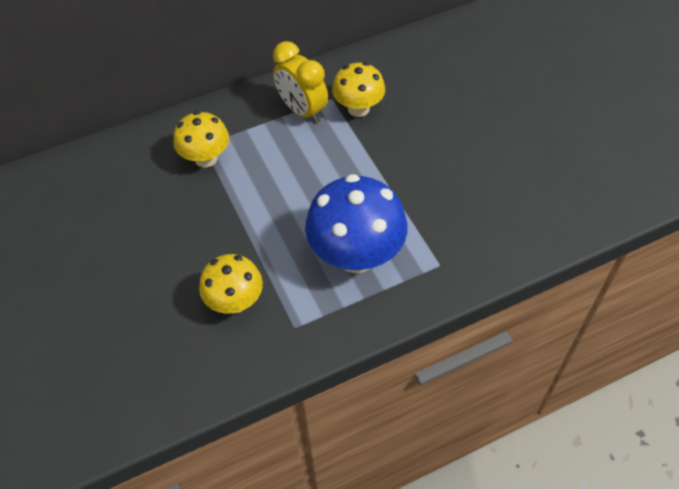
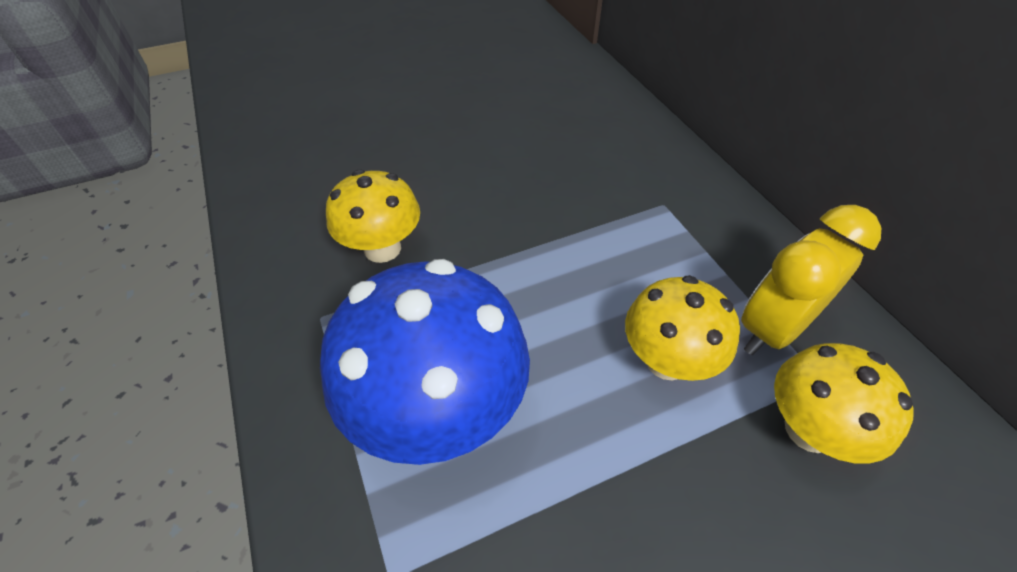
camera: 90 degrees right, 5 degrees down
yellow mushroom [174,111,229,168] -> yellow mushroom moved to [625,275,740,381]

